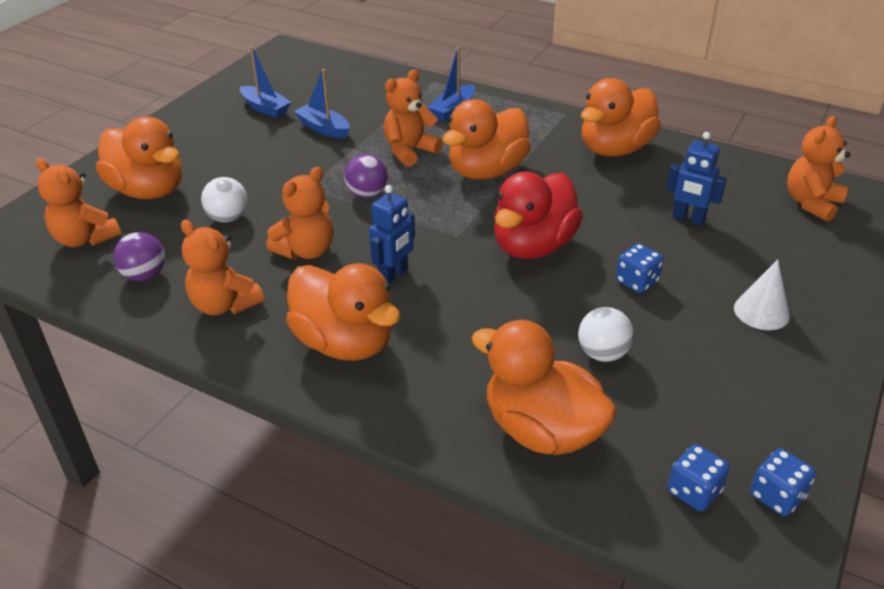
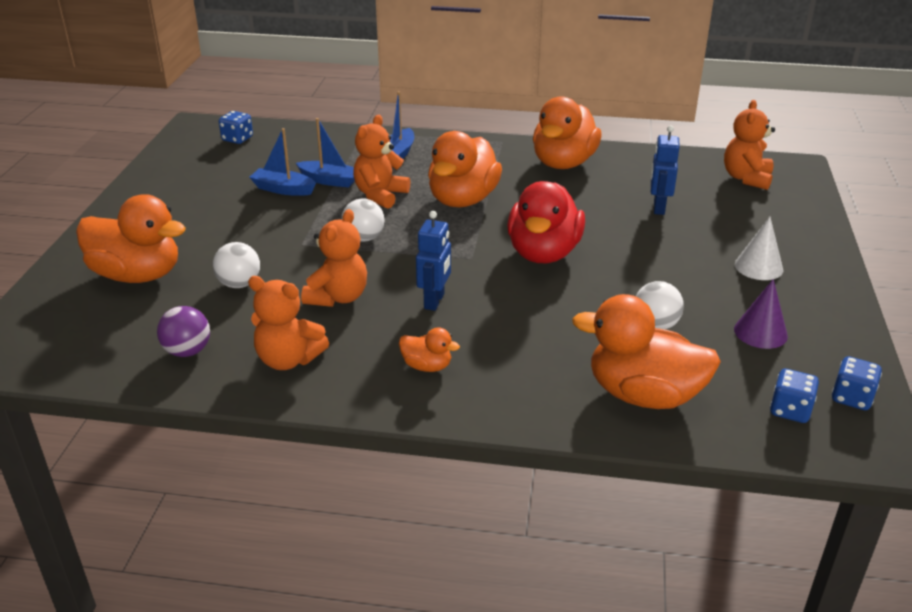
camera: 20 degrees left, 5 degrees down
orange teddy bear [36,158,121,247] -> none
blue boat [240,46,291,118] -> blue boat moved to [296,118,355,188]
orange duck [286,263,401,361] -> orange duck [399,327,460,372], size x0.46
purple ball [344,154,388,198] -> white ball [341,198,385,242]
blue dice [616,243,663,293] -> blue dice moved to [219,111,253,144]
blue robot [666,132,727,226] -> blue robot turned 90 degrees clockwise [651,126,680,215]
none -> purple cone [734,279,788,349]

